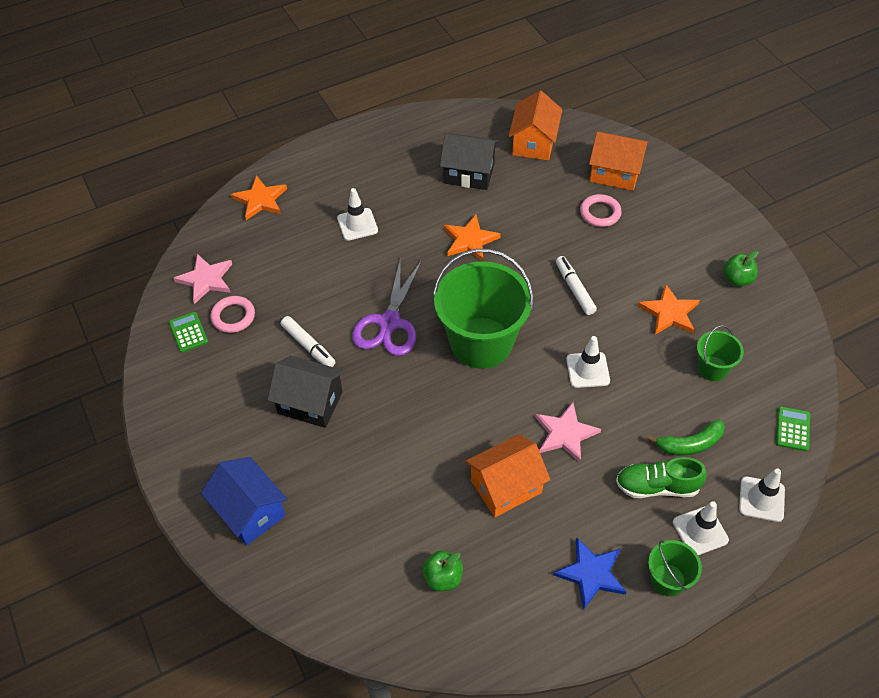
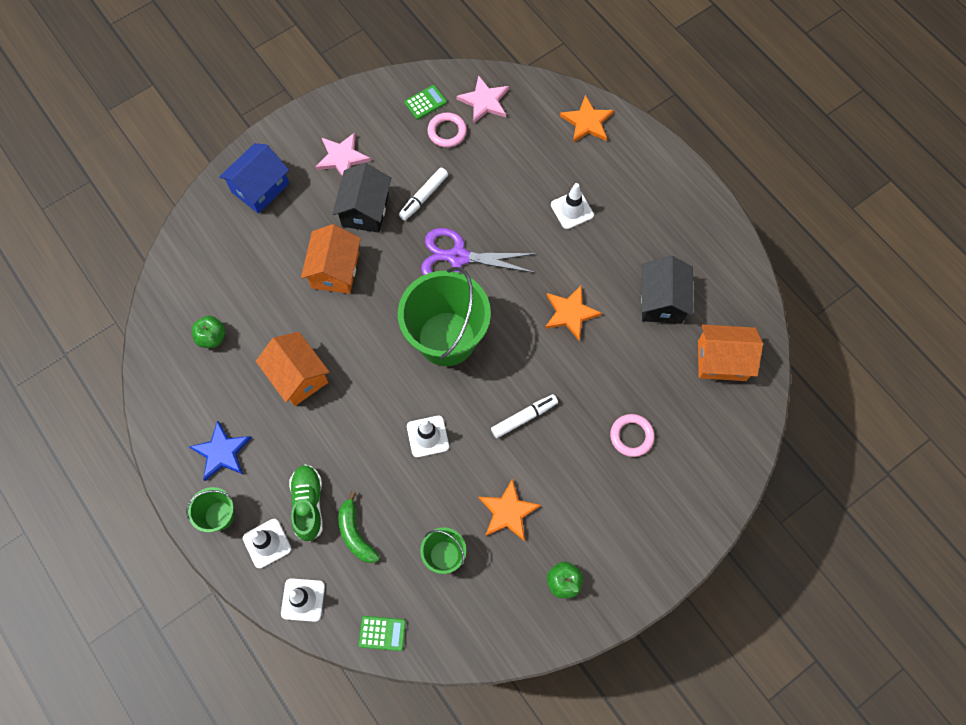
camera: 80 degrees right, 15 degrees up
pink star [535,402,601,463] -> pink star moved to [315,133,371,176]
orange house [589,132,648,191] -> orange house moved to [301,224,361,294]

